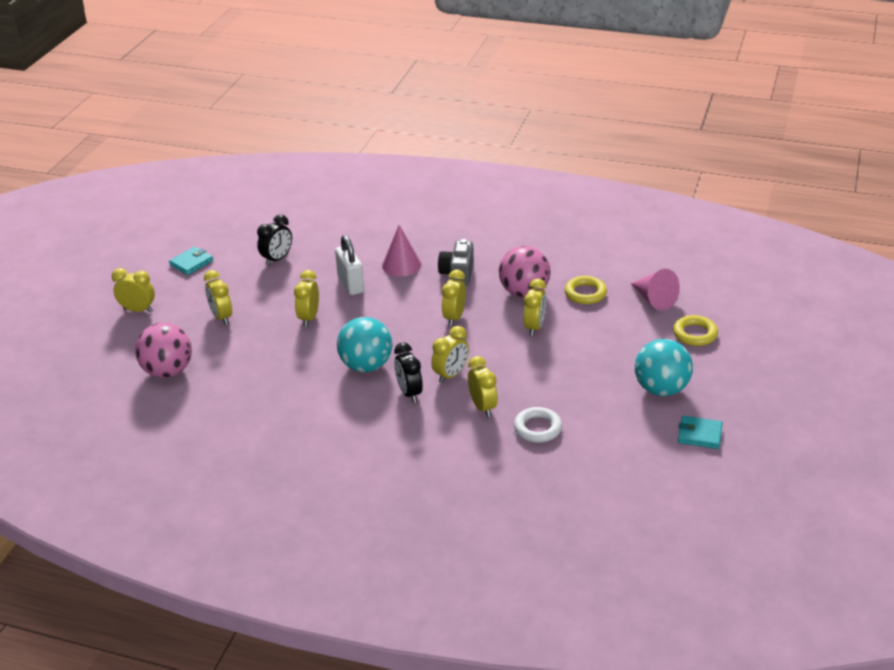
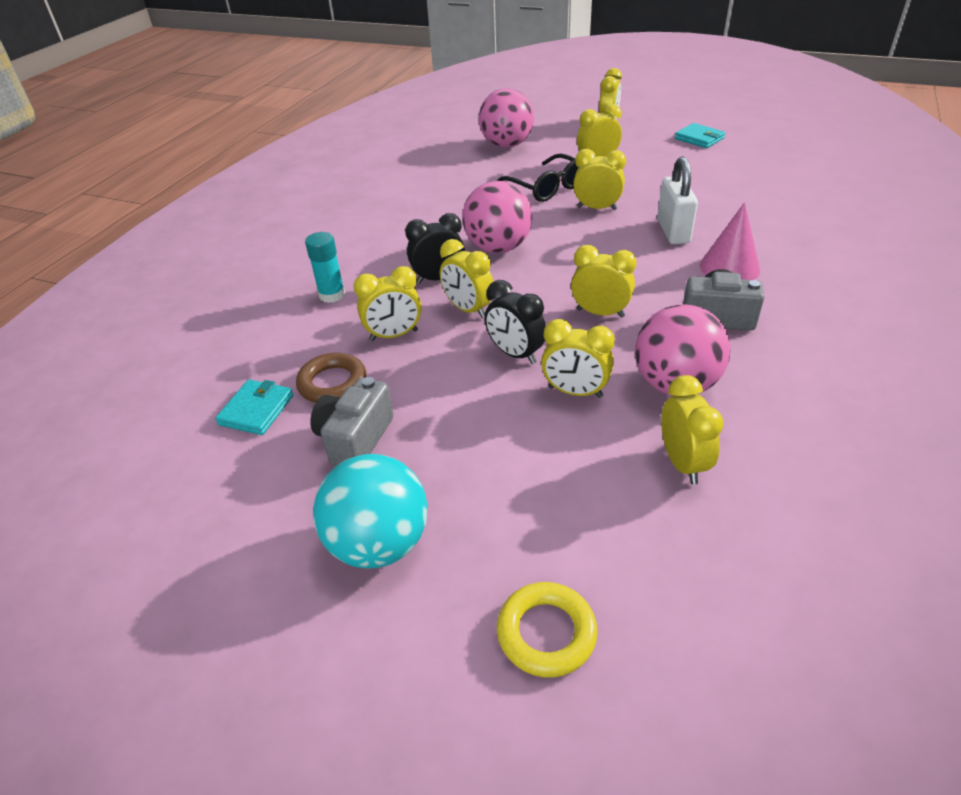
camera: 95 degrees right, 5 degrees up
black clock [257,214,292,266] -> black clock moved to [485,280,546,364]
white padlock [335,235,364,295] -> white padlock turned 75 degrees counterclockwise [657,156,698,244]
turquoise ball [337,317,392,372] -> pink ball [462,181,533,253]
white ring [514,407,562,443] -> brown ring [296,353,366,403]
yellow ring [565,276,607,304] -> yellow clock [661,375,724,485]
pink cone [630,269,680,311] -> none
turquoise wallet [678,416,723,449] -> turquoise wallet moved to [215,379,294,435]
none -> turquoise glue stick [305,232,345,303]
none -> grey camera [310,377,393,466]
none -> black glasses [497,153,579,202]

